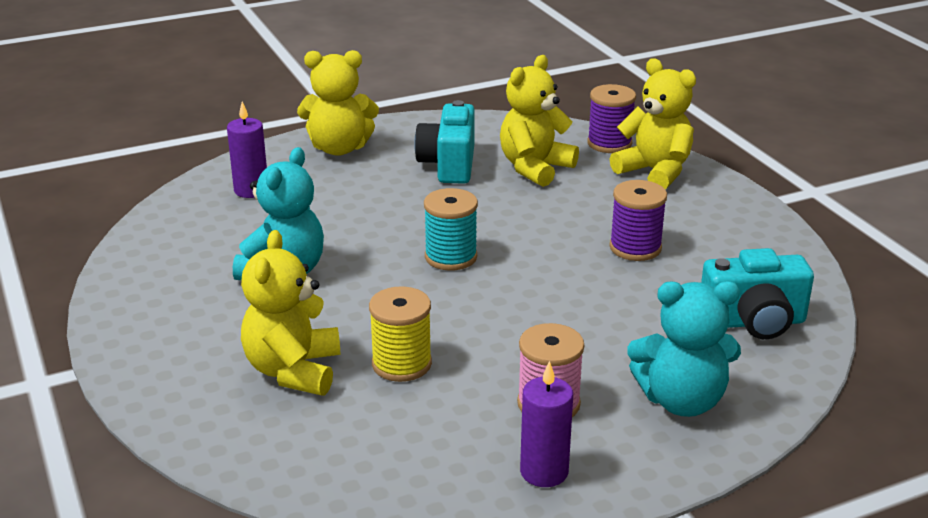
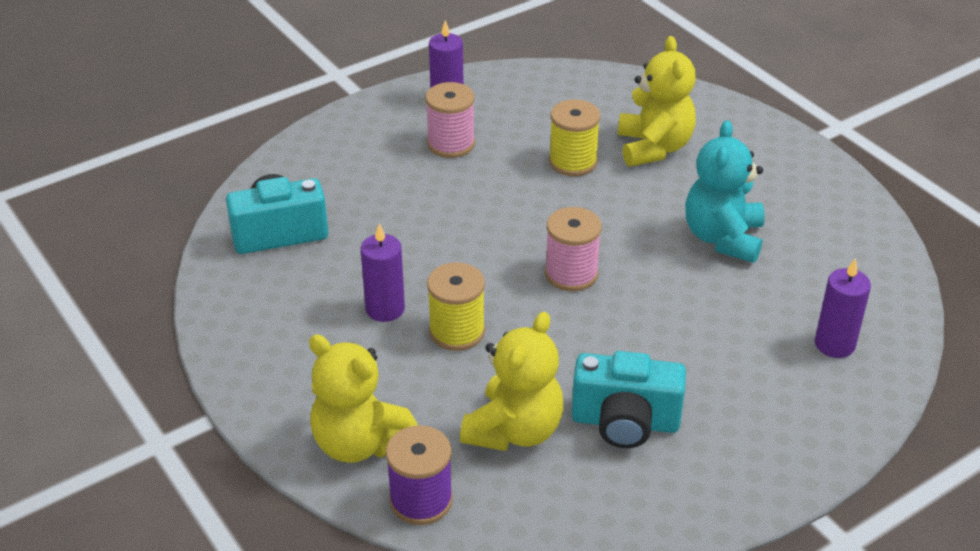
camera: 170 degrees right, 10 degrees up
yellow teddy bear [297,50,379,156] -> none
turquoise camera [414,100,475,184] -> turquoise camera turned 105 degrees clockwise [571,351,686,448]
turquoise spool [424,188,478,271] -> pink spool [545,207,602,291]
purple spool [609,180,667,261] -> purple candle [361,223,405,322]
turquoise teddy bear [627,281,741,417] -> none
none -> yellow spool [427,262,485,351]

